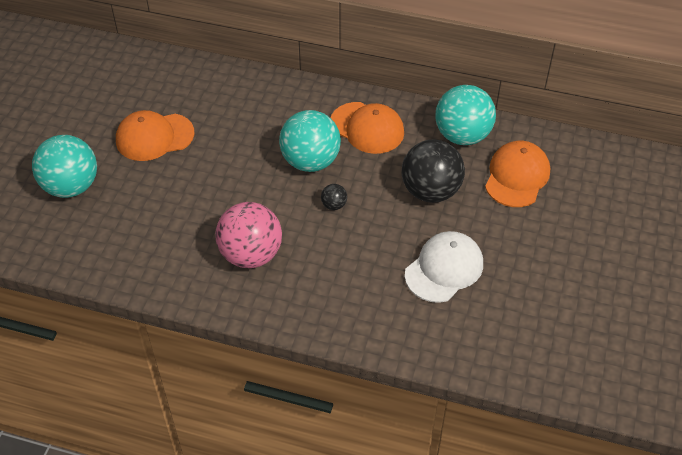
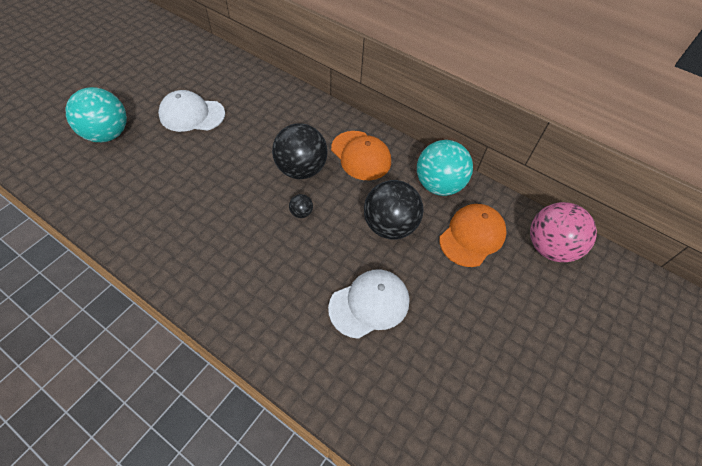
camera: 15 degrees right, 5 degrees up
orange cap [116,110,195,161] -> white cap [158,90,225,132]
pink ball [215,202,282,268] -> pink ball moved to [530,202,597,262]
turquoise ball [279,110,341,172] -> black ball [272,123,328,179]

